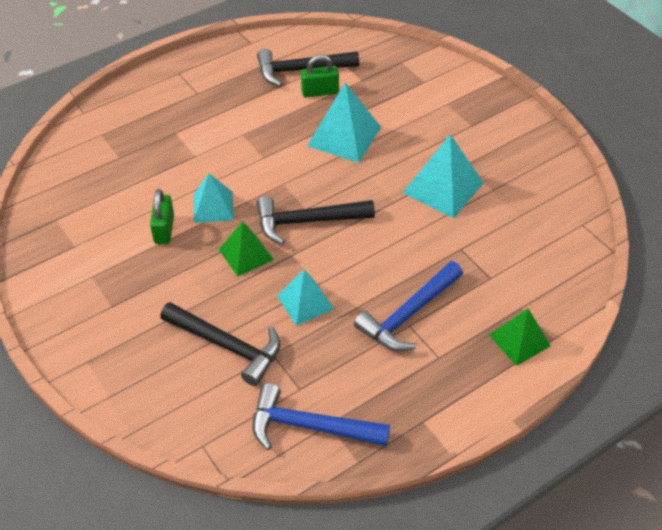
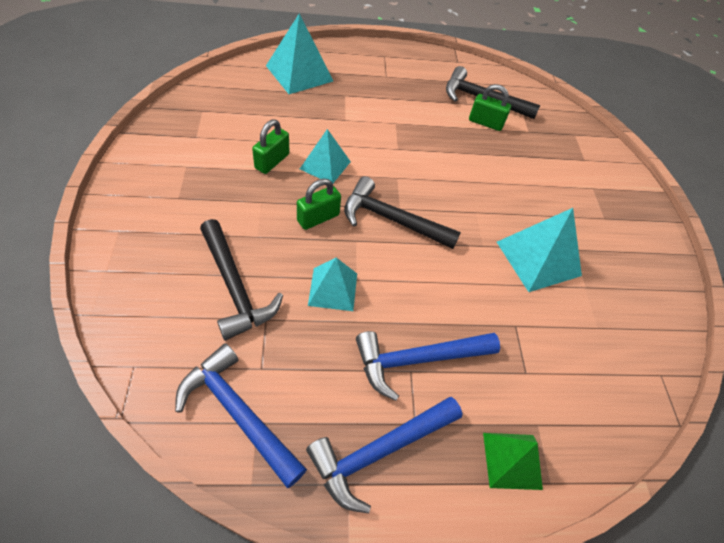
camera: 25 degrees right, 5 degrees up
green pyramid [219,221,274,276] -> green padlock [297,178,341,230]
turquoise pyramid [307,83,381,163] -> turquoise pyramid moved to [266,14,333,94]
none -> blue hammer [306,397,462,513]

